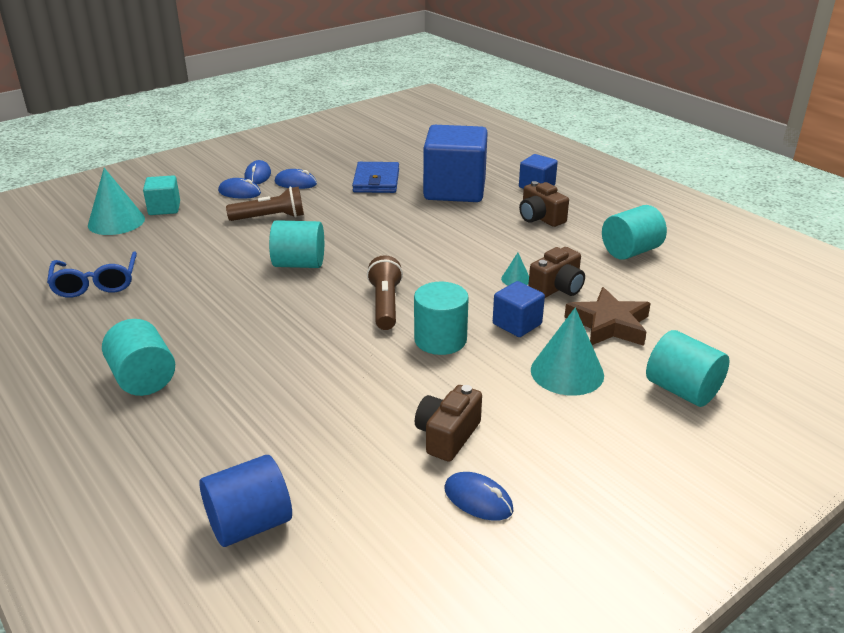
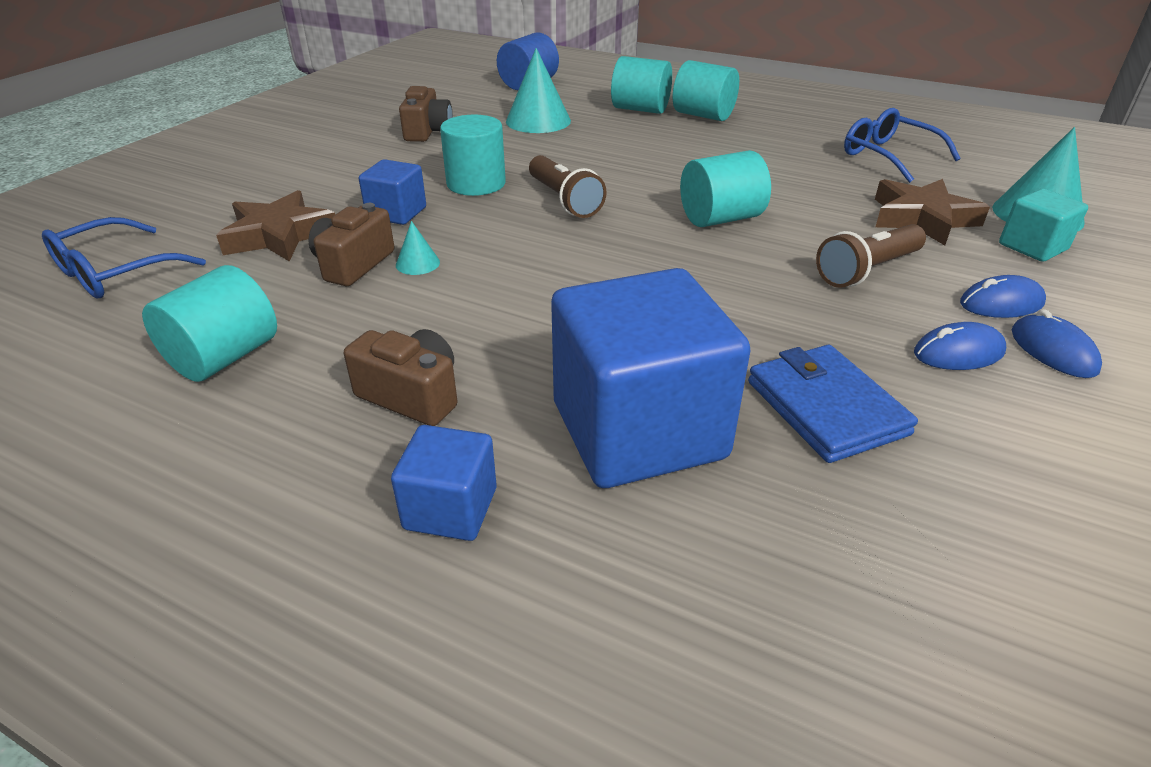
camera: 155 degrees right, 5 degrees up
blue mouse [445,472,514,521] -> none
turquoise cone [531,308,604,396] -> turquoise cone moved to [506,48,571,133]
turquoise cylinder [646,330,730,407] -> turquoise cylinder moved to [611,56,672,114]
none -> blue glasses [42,217,206,298]
none -> brown star [875,179,990,245]

